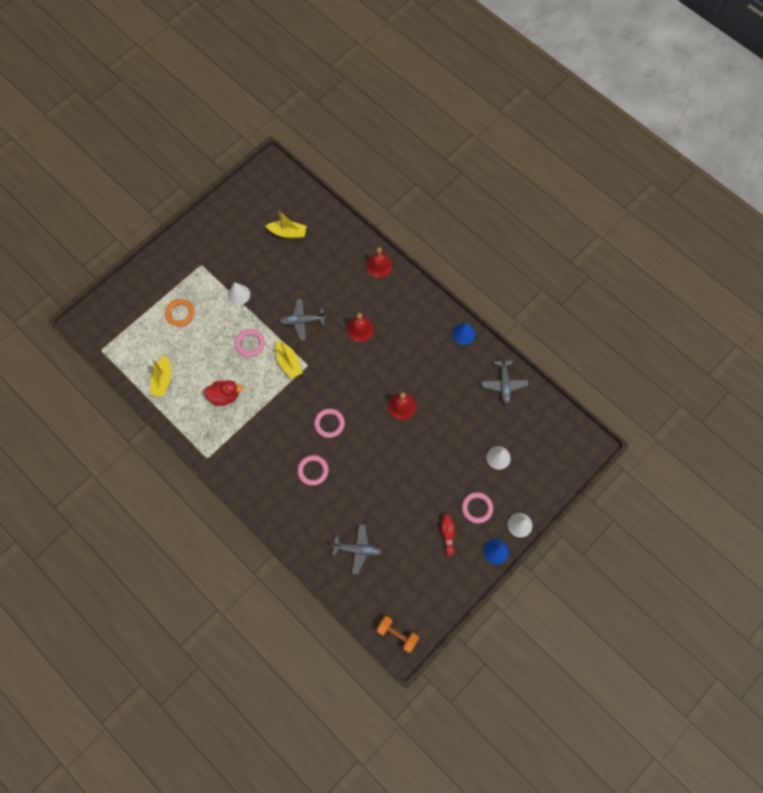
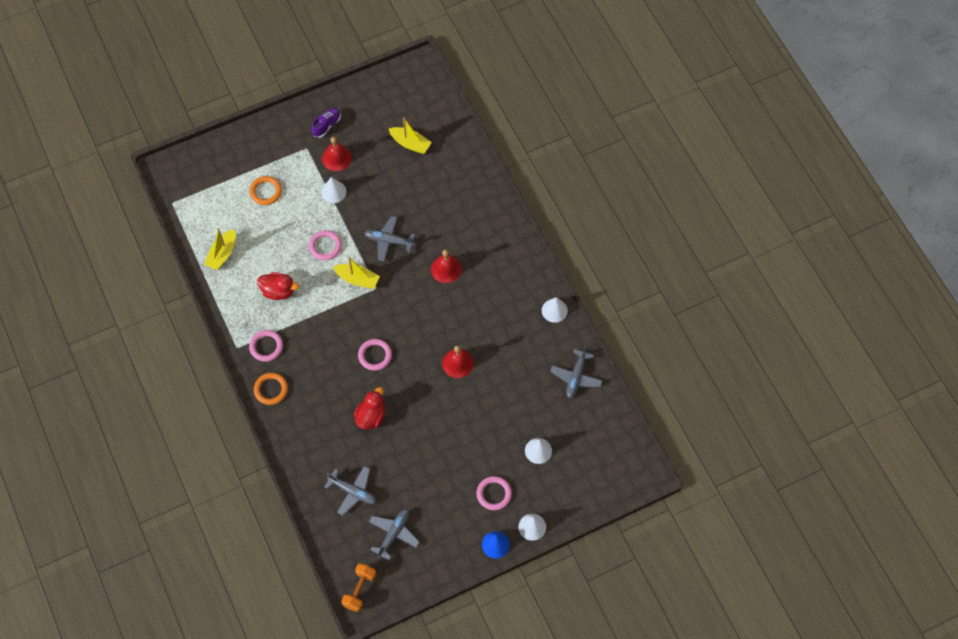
camera: 20 degrees right, 5 degrees down
yellow boat [276,341,303,379] -> yellow boat turned 60 degrees counterclockwise [333,256,380,289]
pink ring [297,455,329,486] -> pink ring moved to [249,330,283,362]
red bell [366,247,392,278] -> red bell moved to [322,137,352,171]
orange dumbbell [376,616,419,653] -> orange dumbbell turned 60 degrees clockwise [341,563,376,612]
red bowling pin [440,515,455,556] -> none
blue cone [452,323,475,345] -> white cone [542,297,568,323]
none -> orange ring [254,373,288,405]
none -> purple shoe [312,108,341,138]
none -> red duck [354,387,385,430]
none -> grey plane [369,509,420,561]

